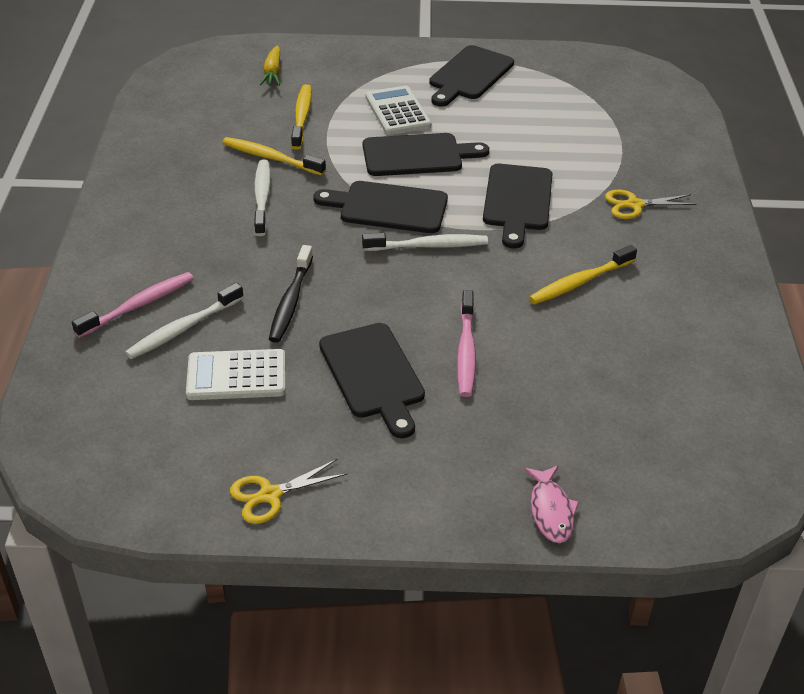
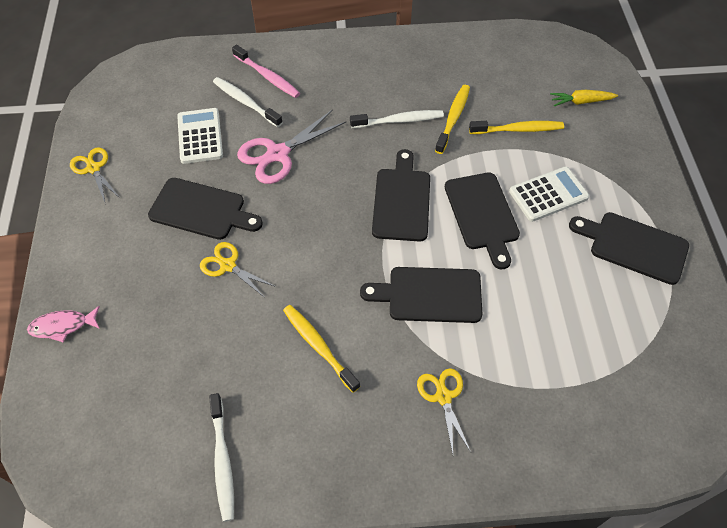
camera: 85 degrees right, 15 degrees up
black toothbrush [269,245,313,343] -> pink scissors [237,109,347,184]
black cutting board [319,323,425,438] -> black cutting board turned 135 degrees counterclockwise [148,178,263,240]
white toothbrush [362,233,488,251] -> white toothbrush moved to [209,393,234,522]
pink toothbrush [457,290,476,397] -> yellow scissors [200,242,276,298]

